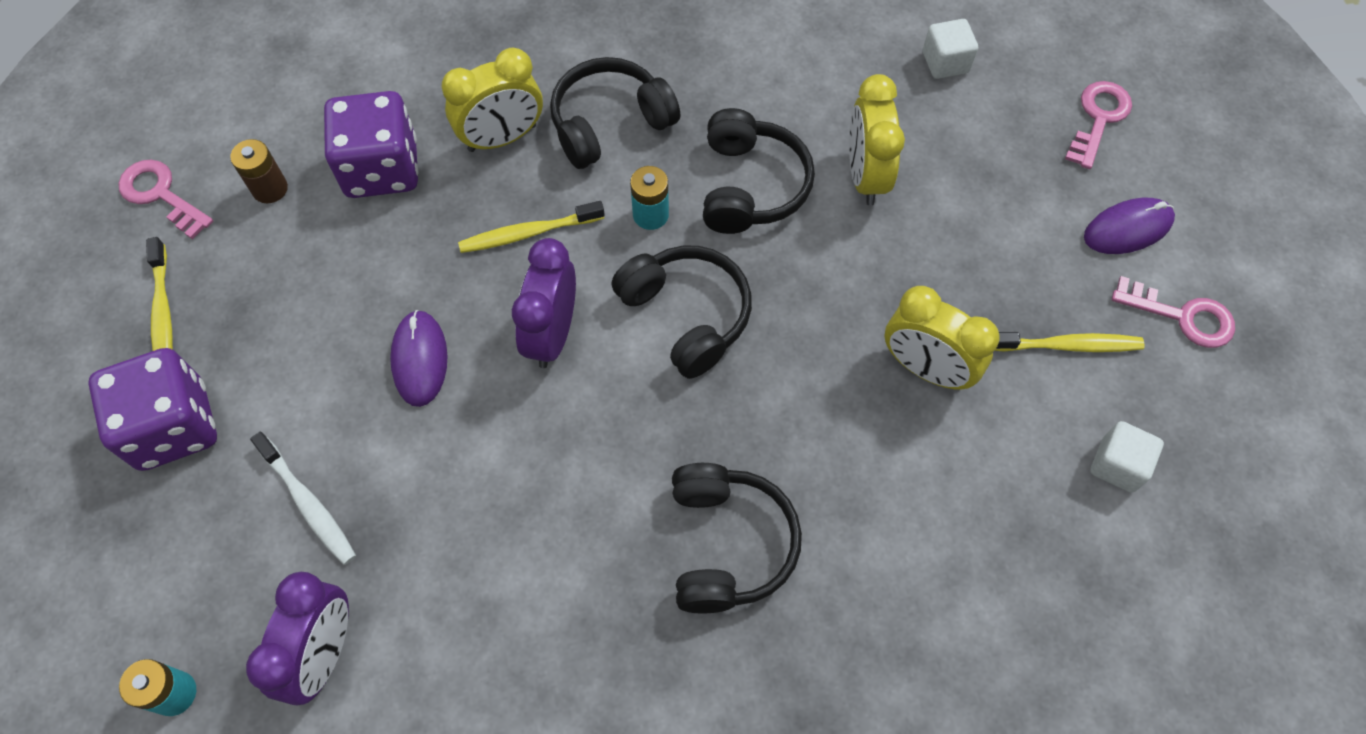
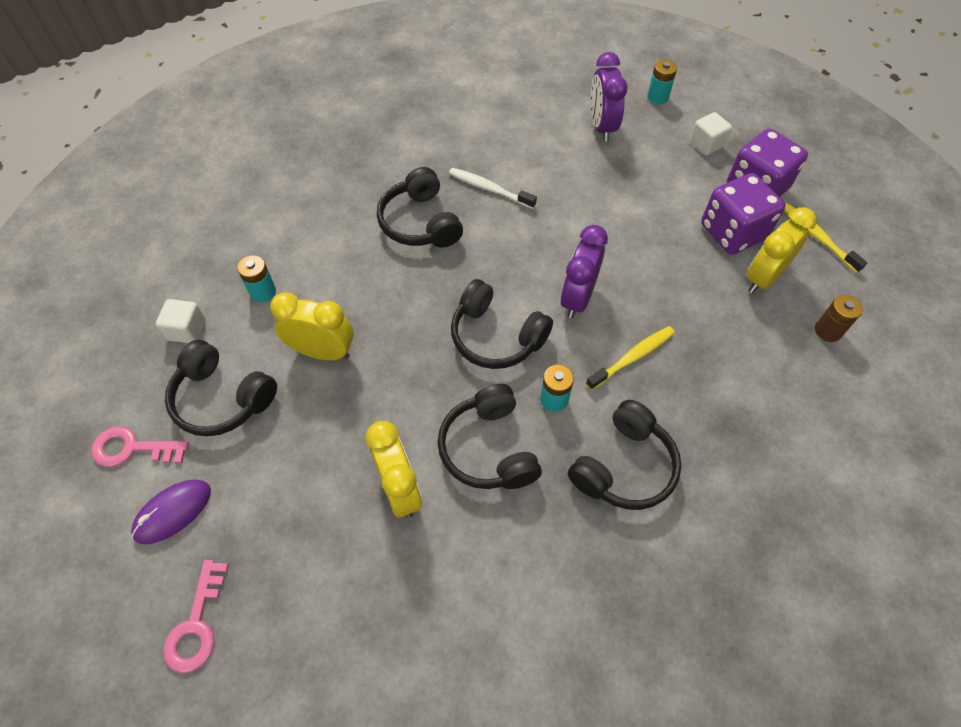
camera: 160 degrees right, 5 degrees down
pink key [118,160,213,239] -> none
white toothbrush [250,432,356,565] -> white toothbrush moved to [449,168,537,209]
purple dice [324,91,418,198] -> purple dice moved to [701,173,785,254]
purple mouse [390,310,448,407] -> none
yellow clock [441,48,543,152] -> yellow clock moved to [747,207,816,293]
purple clock [512,238,576,368] -> purple clock turned 150 degrees counterclockwise [561,225,608,319]
white cube [923,19,978,79] -> white cube moved to [690,112,732,155]
yellow toothbrush [995,332,1144,352] -> black headphones [165,340,277,437]
none -> turquoise battery [237,255,276,302]

